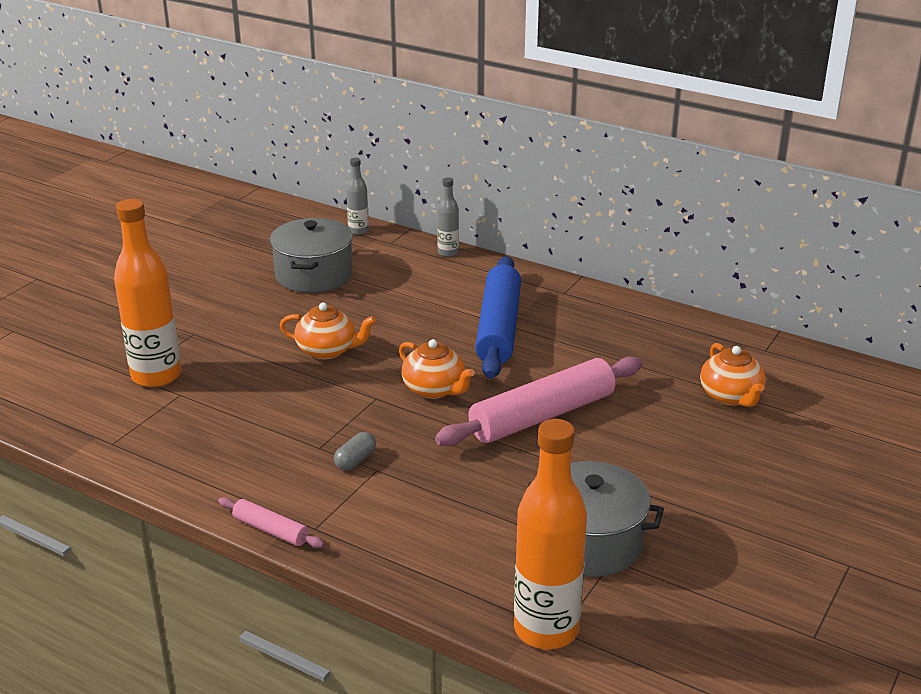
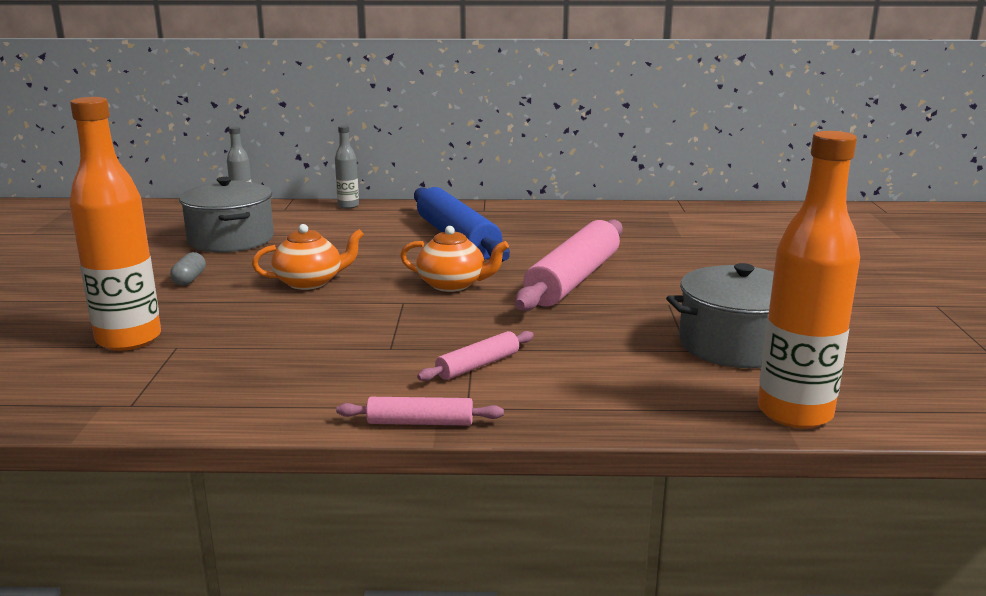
camera: 30 degrees left, 10 degrees down
grey capsule [334,432,376,471] -> grey capsule moved to [170,252,206,286]
orange teapot [700,343,766,407] -> none
none -> pink rolling pin [417,331,534,381]

